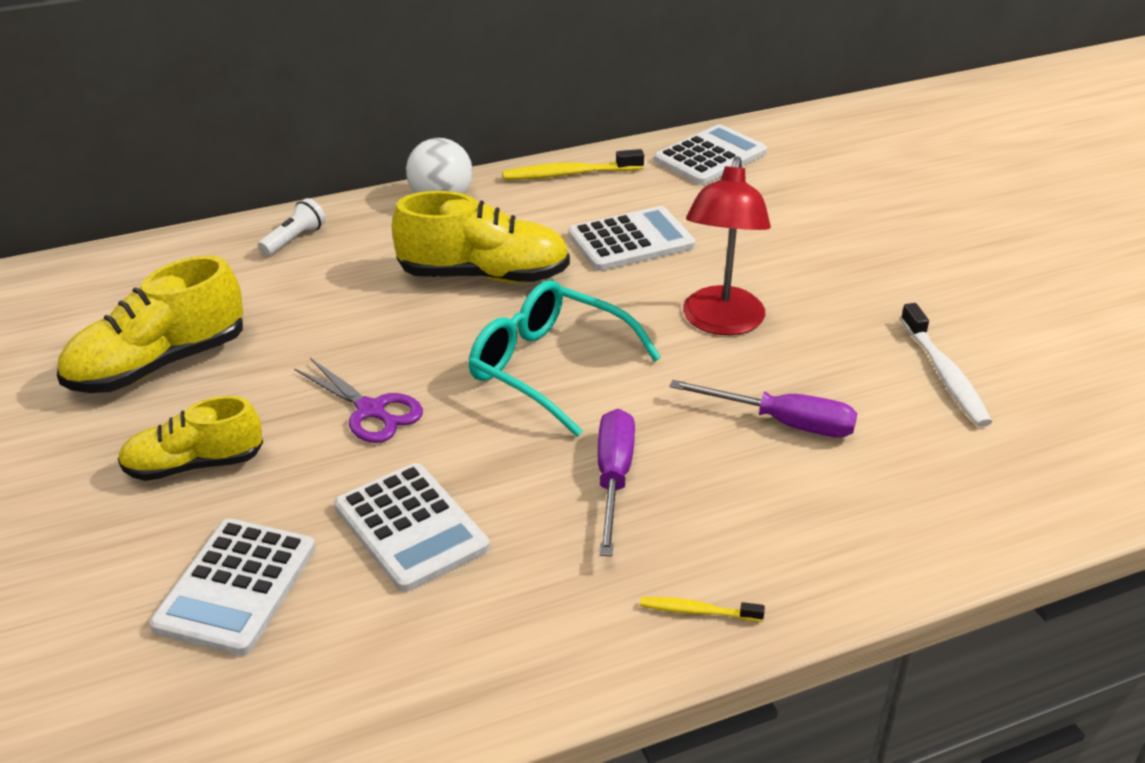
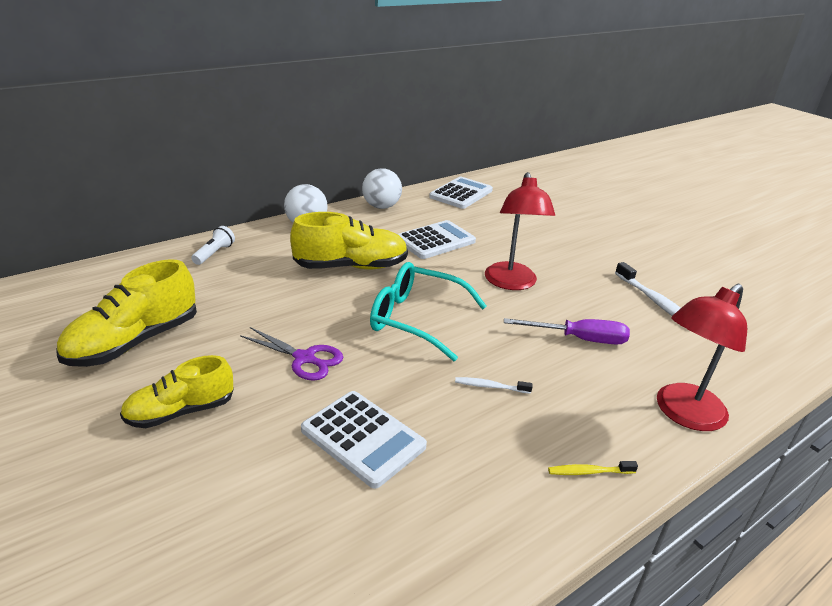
camera: 15 degrees left, 5 degrees down
white calculator [149,519,316,656] -> none
yellow toothbrush [502,149,644,180] -> white ball [362,168,402,209]
purple screwdriver [598,409,635,556] -> white toothbrush [455,377,533,394]
none -> red lamp [657,284,747,431]

